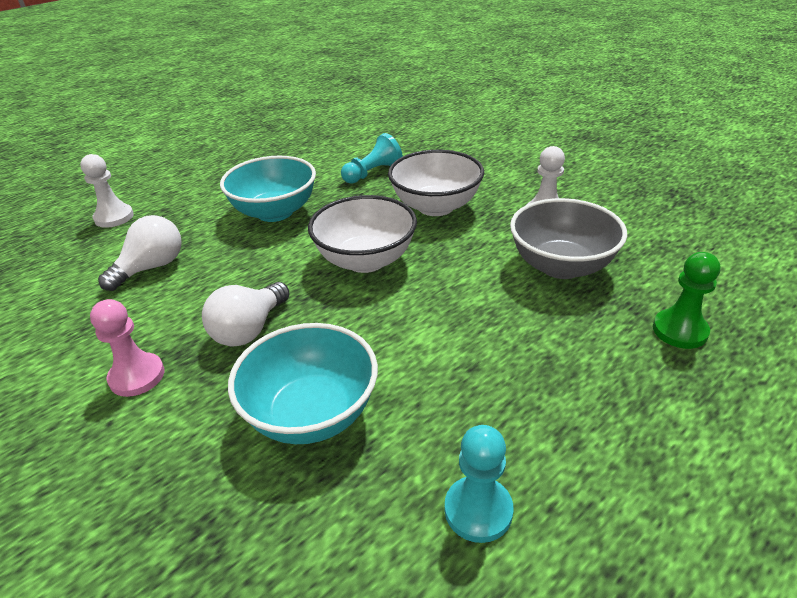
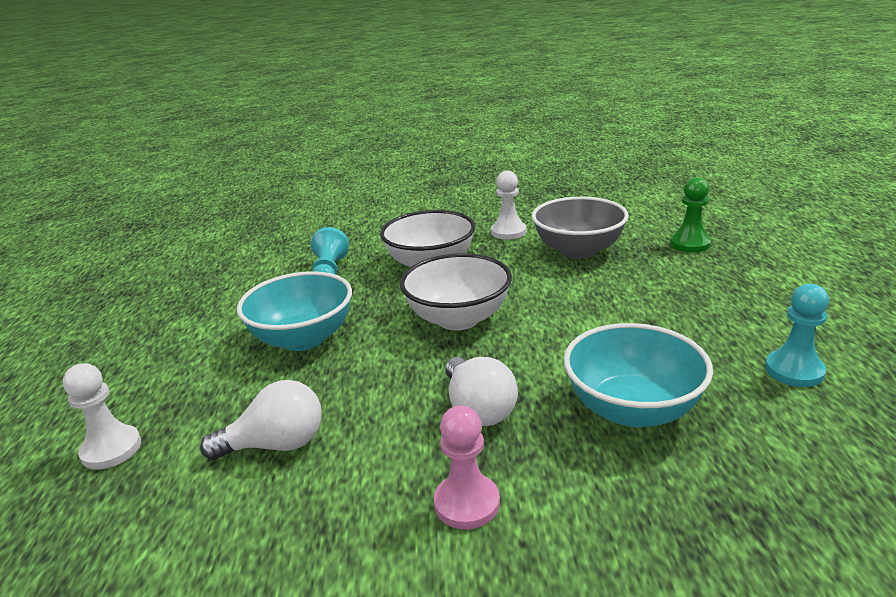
camera: 50 degrees left, 10 degrees down
white light bulb [98,215,182,291] -> white light bulb turned 90 degrees clockwise [200,380,322,460]

